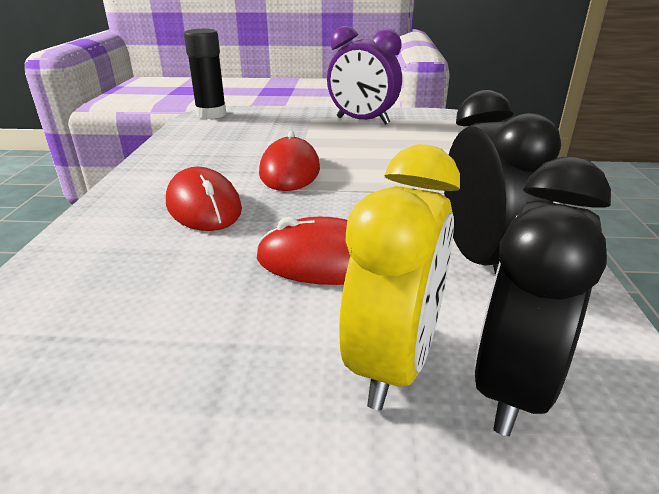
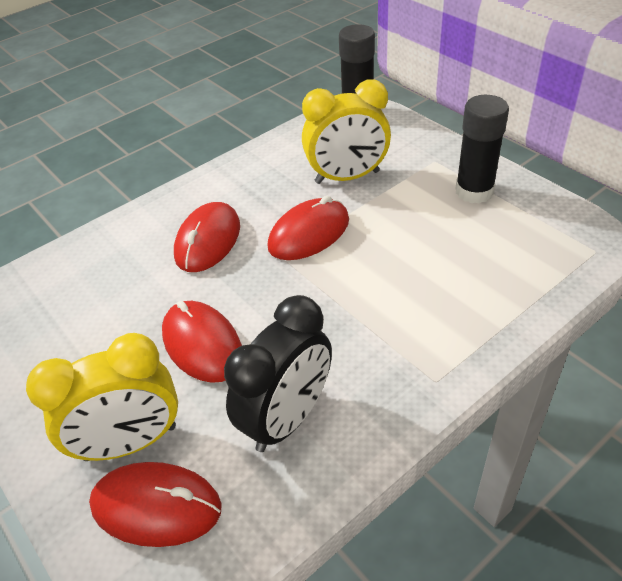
camera: 50 degrees right, 15 degrees up
purple clock [327,26,402,125] -> black glue stick [455,95,509,204]
black clock [474,157,611,436] -> red mouse [89,462,222,547]
none -> yellow clock [302,80,391,184]

